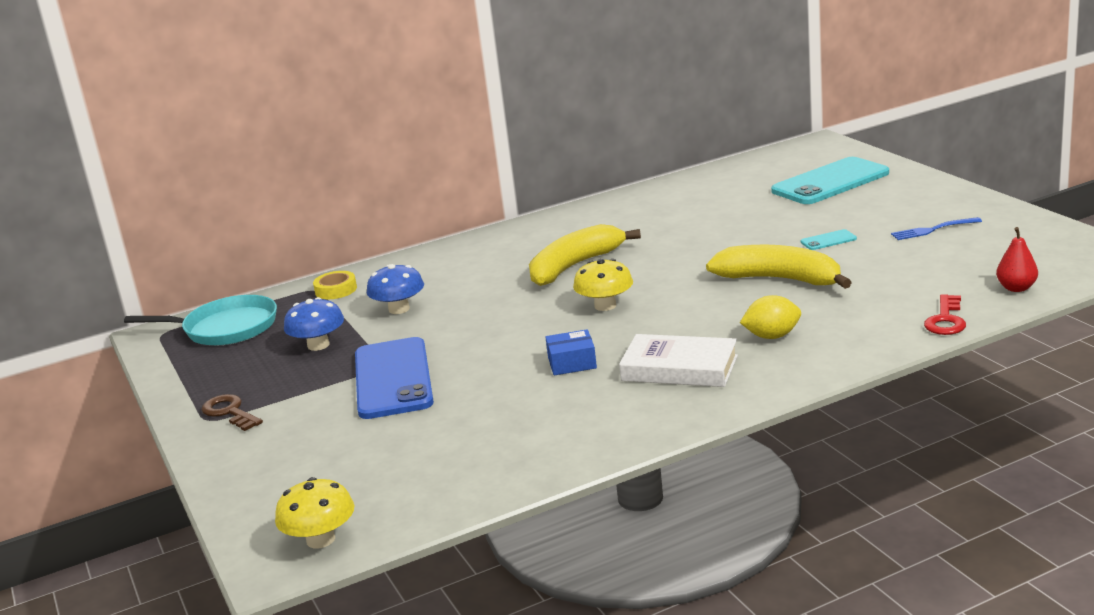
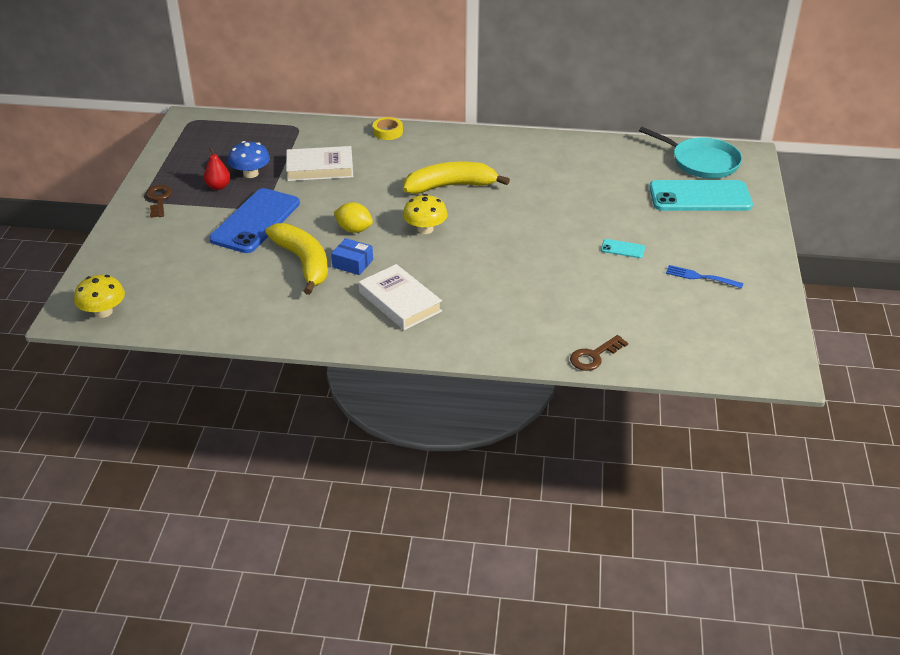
camera: 30 degrees right, 15 degrees up
turquoise pan [124,295,277,345] -> turquoise pan moved to [639,127,742,179]
yellow tape [313,271,357,299] -> yellow tape moved to [373,117,403,140]
blue mushroom [367,264,424,314] -> white book [286,146,353,181]
yellow banana [706,245,852,289] -> yellow banana moved to [265,223,328,295]
yellow lemon [740,295,801,339] -> yellow lemon moved to [334,202,373,233]
red key [924,294,966,335] -> brown key [570,335,628,371]
red pear [996,227,1038,292] -> red pear moved to [204,148,231,190]

